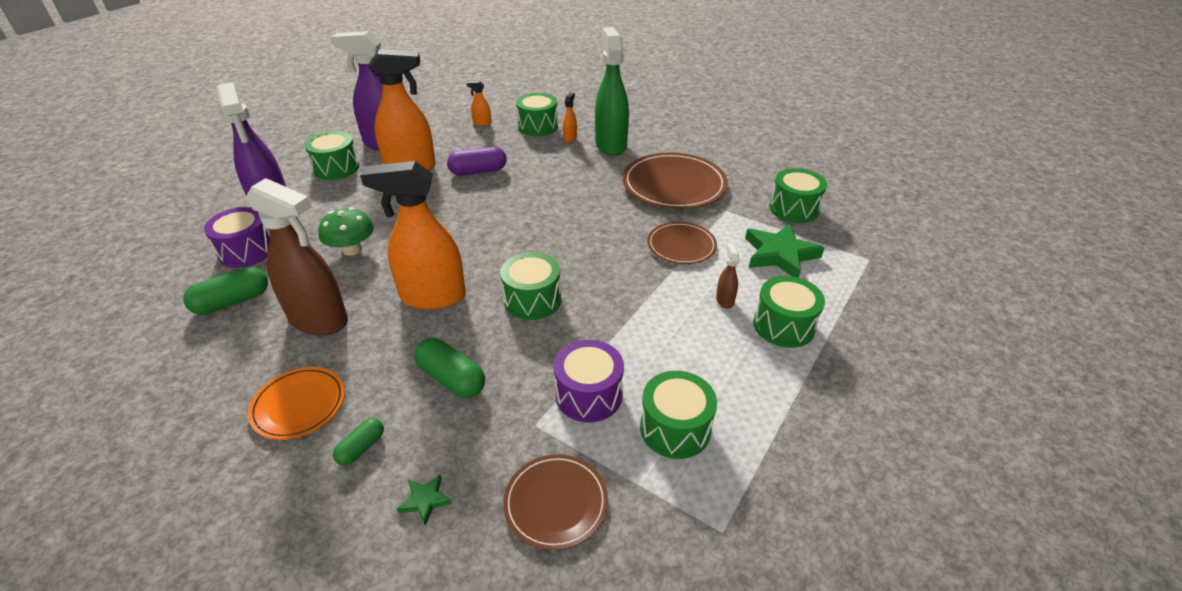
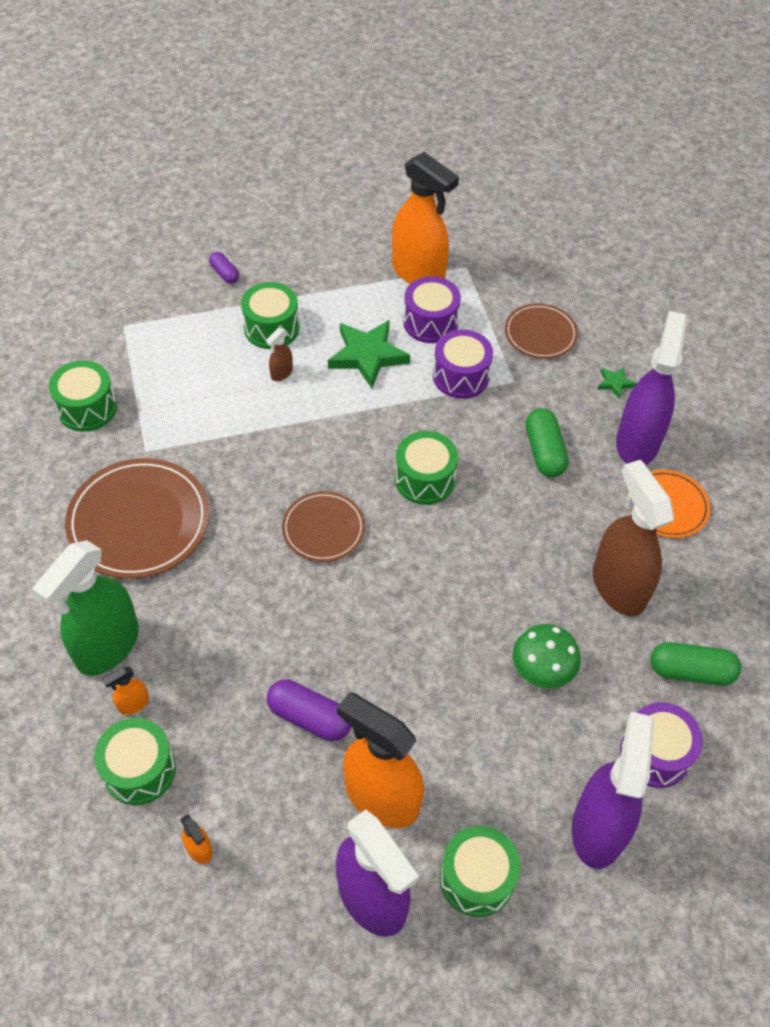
camera: 140 degrees left, 15 degrees up
green capsule [333,418,384,465] -> purple spray bottle [616,311,687,465]
orange spray bottle [360,161,466,310] -> orange spray bottle moved to [392,152,459,284]
green drum [640,371,717,459] -> purple drum [403,276,461,343]
brown plate [647,222,717,264] -> brown plate moved to [282,491,365,562]
green star [745,223,824,278] -> green star moved to [328,320,410,389]
none -> purple capsule [209,252,239,284]

